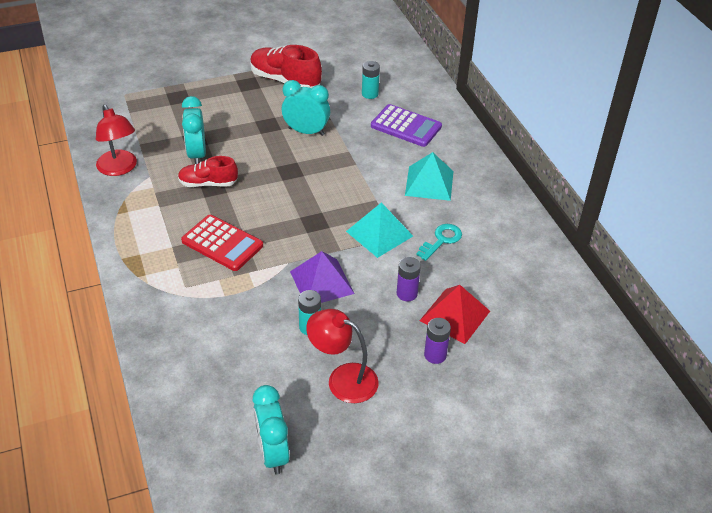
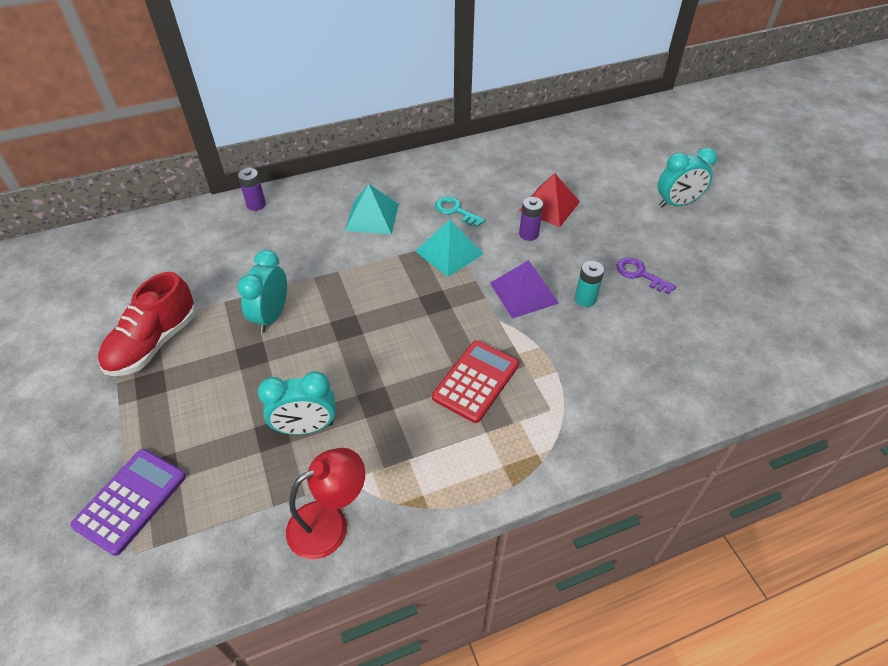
camera: 90 degrees left, 5 degrees up
red shoe [178,156,238,187] -> none
turquoise clock [253,385,289,475] -> turquoise clock moved to [658,148,717,208]
red lamp [306,309,379,403] -> purple key [616,257,676,295]
turquoise battery [362,61,380,99] -> none
purple calculator [371,104,442,147] -> purple calculator moved to [70,449,186,556]
purple battery [424,318,451,364] -> purple battery moved to [238,168,266,211]

